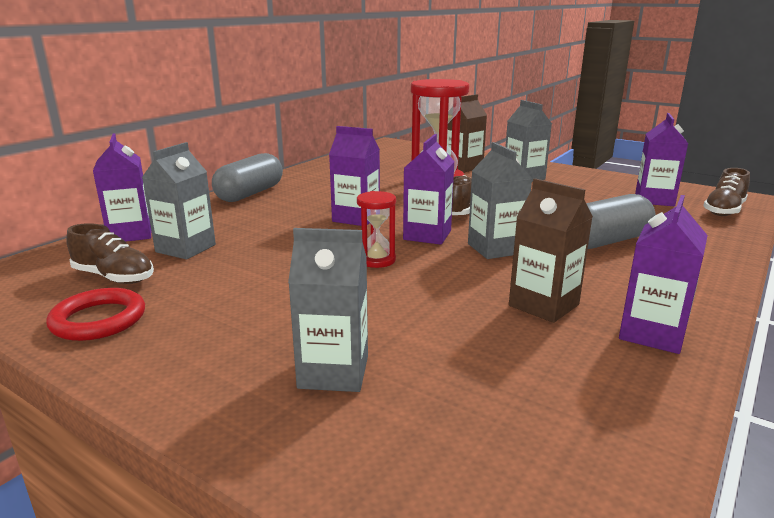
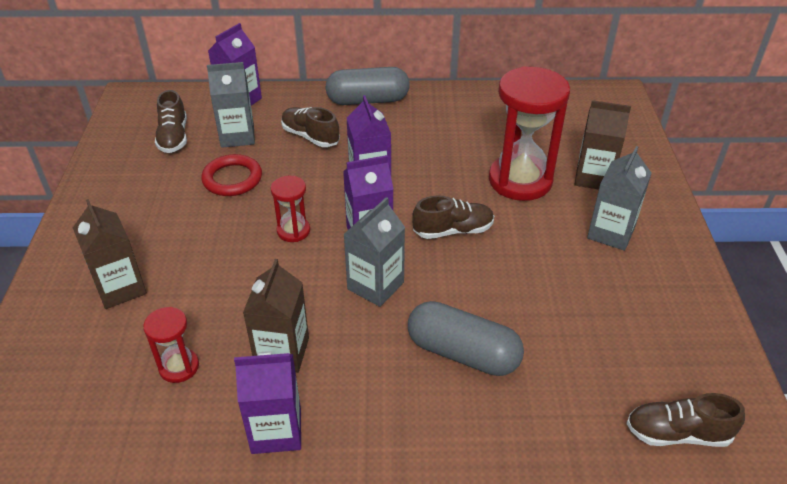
camera: 55 degrees right, 20 degrees up
red ring [46,288,145,341] -> red ring moved to [201,154,262,196]
grey carton [288,228,368,392] -> brown carton [73,199,147,309]
purple carton [635,113,688,206] -> none
none -> red hourglass [143,307,199,383]
none -> brown shoe [281,107,340,147]

